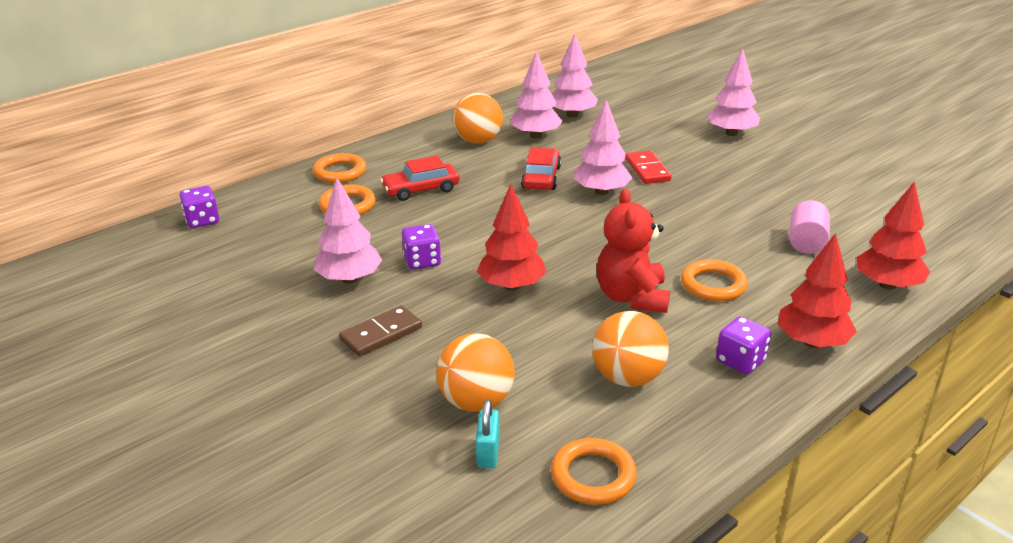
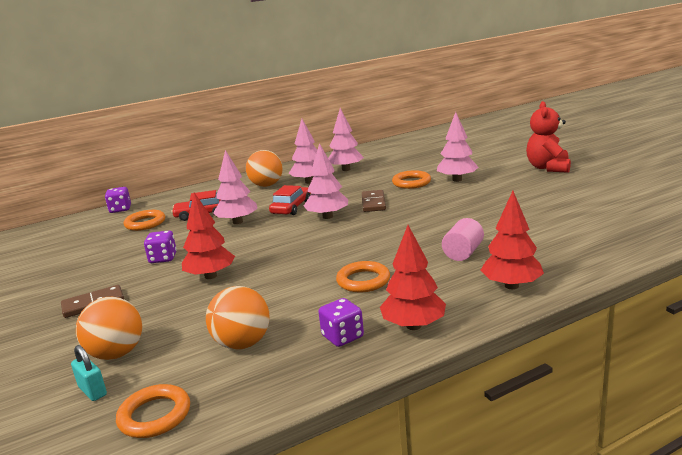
camera: 15 degrees right, 10 degrees down
purple dice [179,186,219,228] -> purple dice moved to [105,187,131,213]
orange ring [313,153,366,183] -> orange ring moved to [392,170,431,189]
pink tree [313,178,382,284] -> pink tree moved to [213,150,258,224]
turquoise padlock [475,399,500,469] -> turquoise padlock turned 60 degrees counterclockwise [71,345,107,401]
red teddy bear [597,189,670,313] -> red teddy bear moved to [526,101,571,173]
red domino [625,150,672,184] -> brown domino [362,190,386,212]

